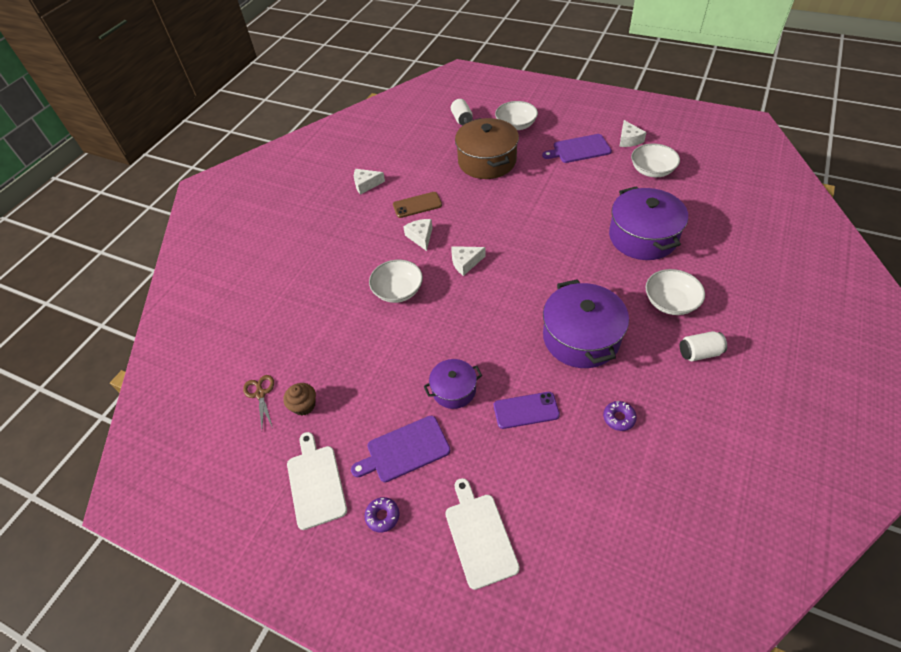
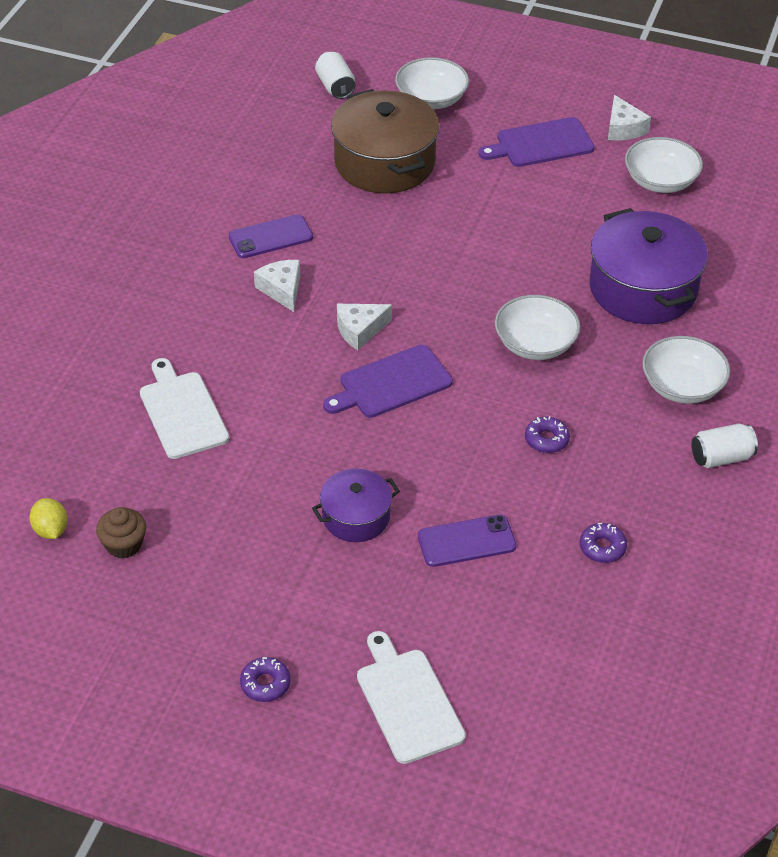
camera: 10 degrees left, 5 degrees down
brown scissors [243,375,274,428] -> yellow lemon [29,498,68,539]
white cutting board [287,432,347,530] -> white cutting board moved to [140,358,229,459]
purple cutting board [351,416,450,482] -> purple cutting board moved to [323,345,453,418]
white cheese [354,169,385,195] -> none
white bowl [369,260,423,303] -> white bowl moved to [495,295,580,360]
brown phone [393,192,442,218] -> purple phone [229,214,313,258]
purple pot [543,279,629,368] -> purple donut [525,416,570,453]

